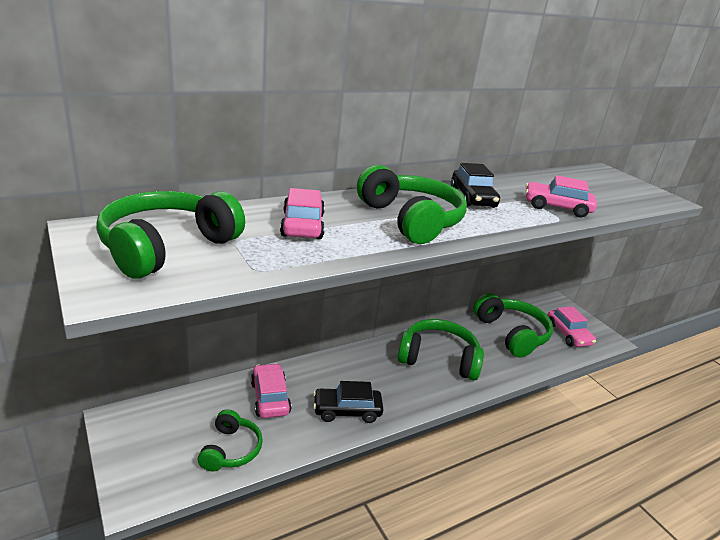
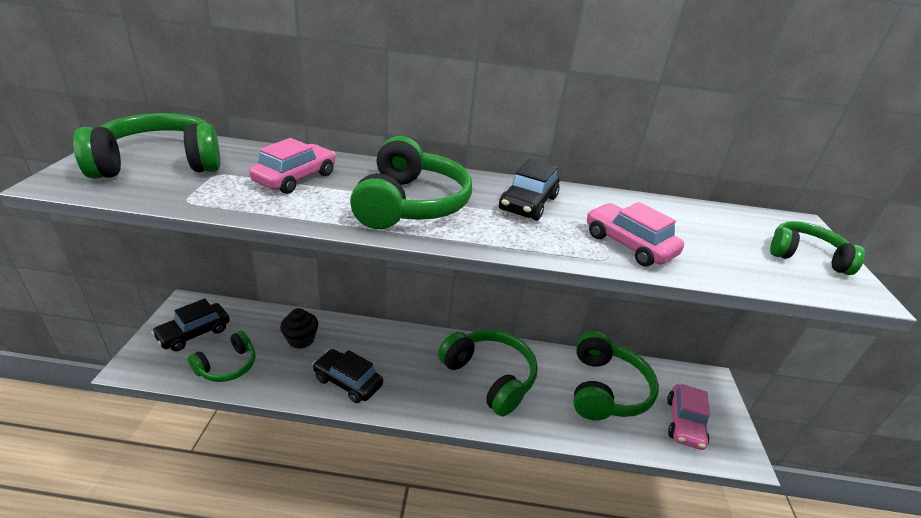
camera: 35 degrees right, 5 degrees up
pink car [251,363,291,418] -> black cupcake [280,308,318,349]
none -> black car [151,298,230,351]
none -> green headphones [770,221,865,275]

